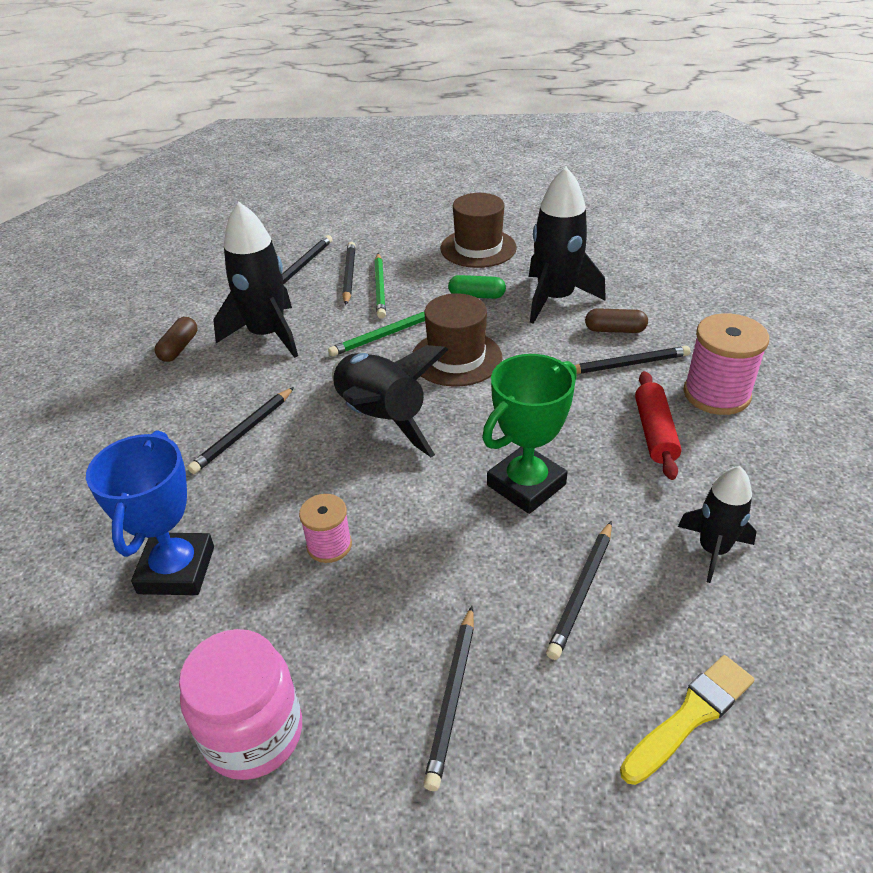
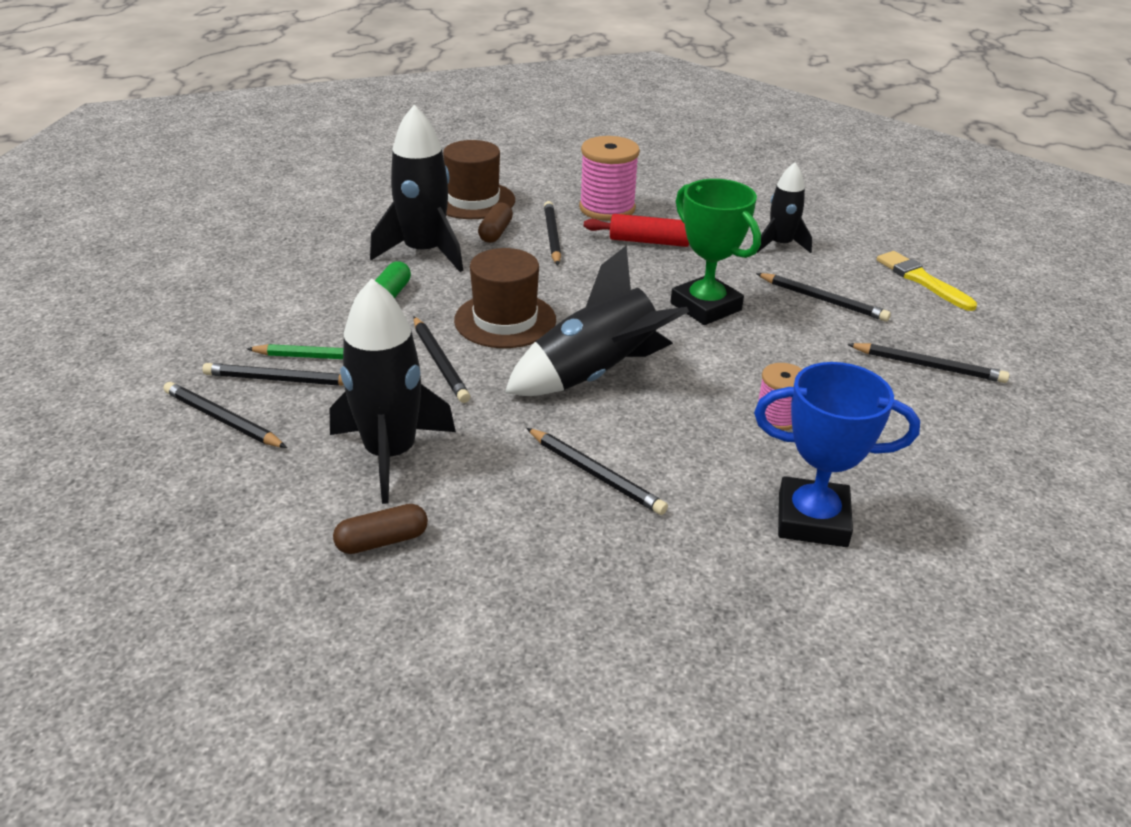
camera: 85 degrees left, 5 degrees down
brown capsule [155,317,197,362] -> brown capsule turned 45 degrees counterclockwise [333,504,428,554]
pink jar [179,629,302,780] -> none
green pencil [328,312,425,357] -> black pencil [413,316,470,403]
brown hat [441,193,517,268] -> brown hat moved to [443,140,515,219]

